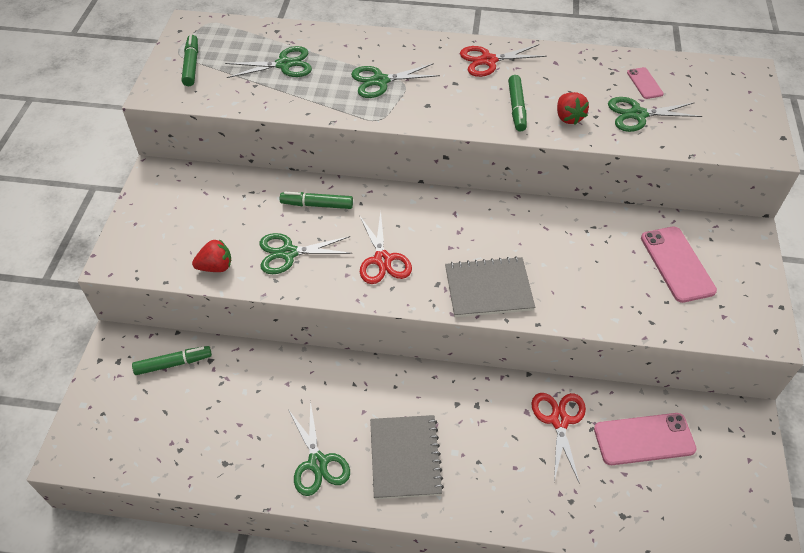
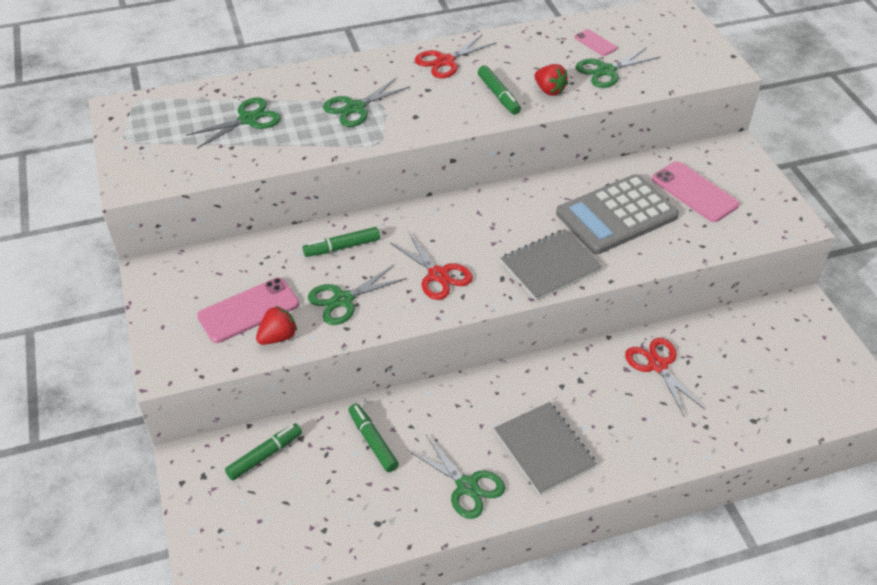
camera: 25 degrees left, 5 degrees down
green marker [182,34,198,86] -> green marker moved to [348,404,399,472]
pink phone [594,413,696,465] -> pink phone moved to [197,278,299,343]
none -> grey calculator [556,174,679,254]

